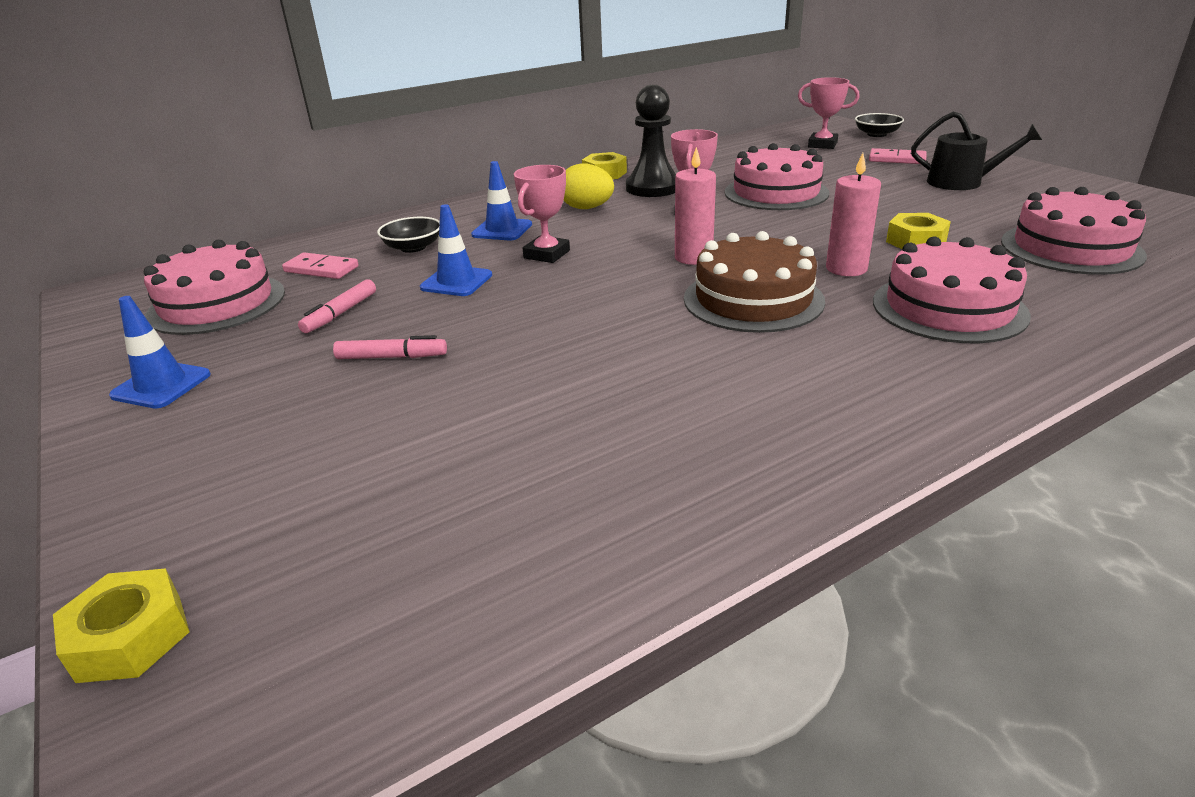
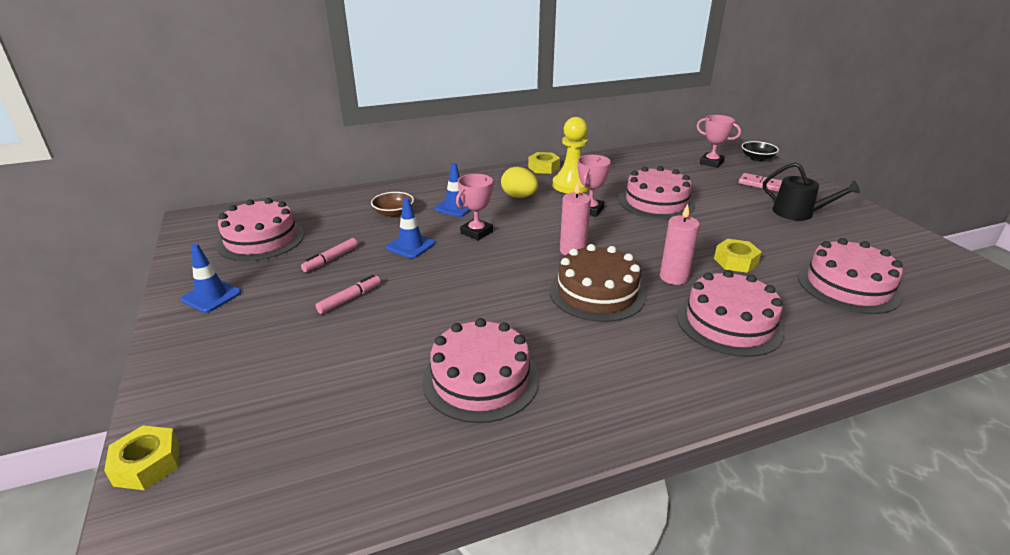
camera: 10 degrees right, 0 degrees up
pink domino [282,252,359,279] -> none
pink marker [333,335,447,359] -> pink marker turned 60 degrees counterclockwise [315,275,381,314]
black bowl [377,217,440,253] -> brown bowl [371,192,414,217]
black pawn [626,85,676,197] -> yellow pawn [553,117,589,193]
none -> pink cake [422,318,539,423]

